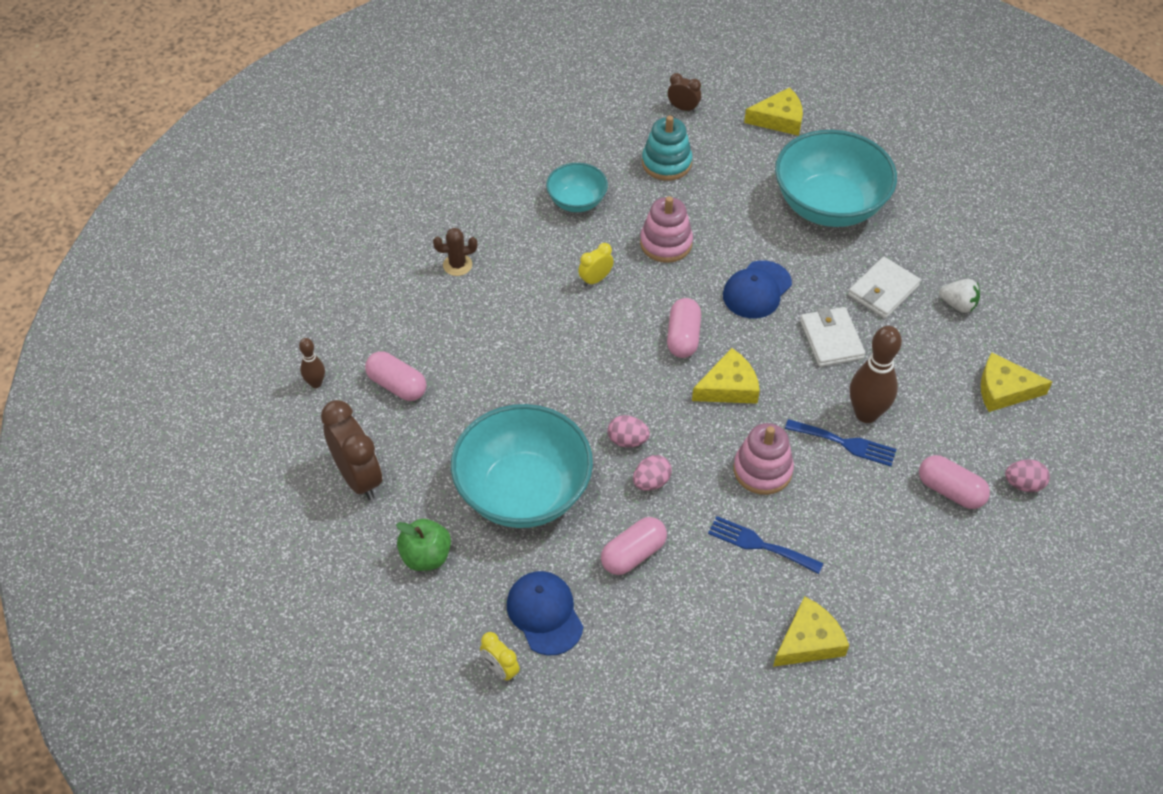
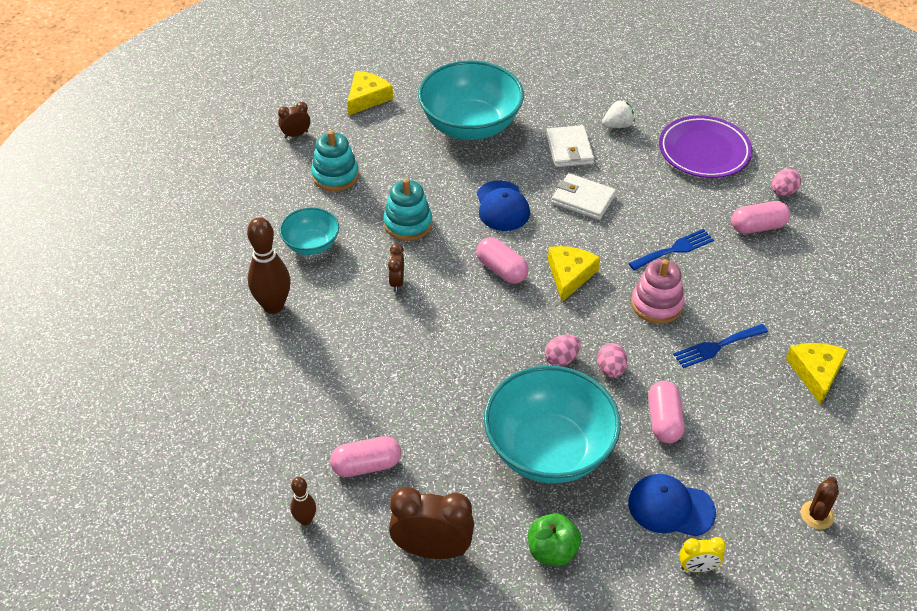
camera: 50 degrees left, 5 degrees down
brown cactus [433,228,477,276] -> brown cactus moved to [801,477,839,529]
yellow clock [578,243,614,287] -> brown clock [388,244,404,292]
pink stacking toy [640,196,693,263] -> turquoise stacking toy [383,178,432,241]
brown bowling pin [850,326,902,423] -> brown bowling pin moved to [247,217,291,314]
yellow cheese [981,352,1052,412] -> purple plate [659,116,752,178]

